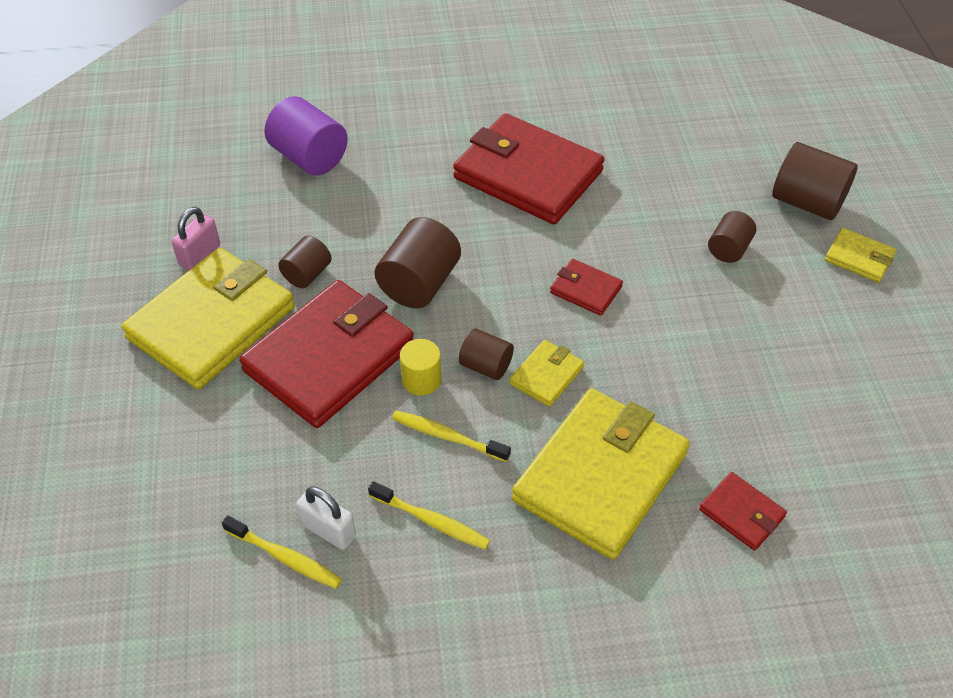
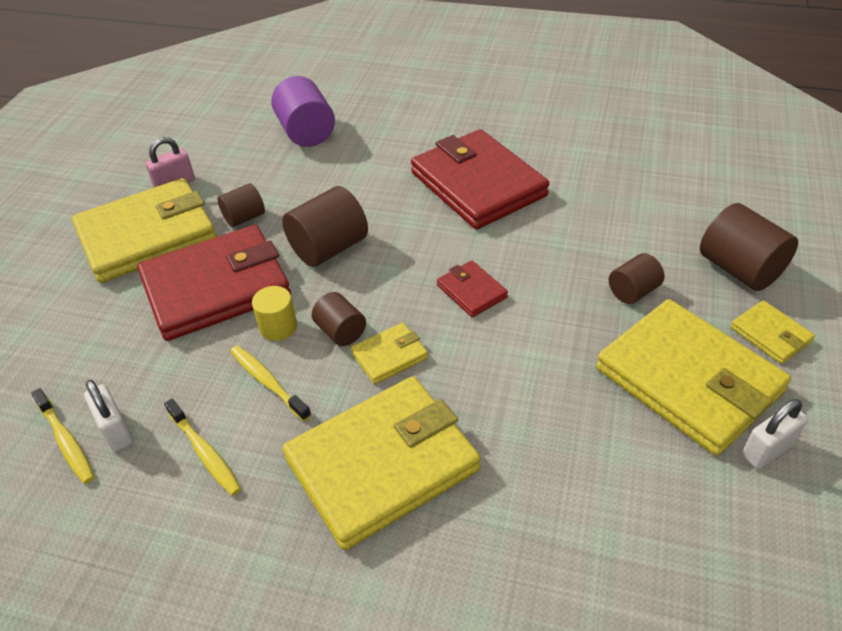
camera: 25 degrees right, 5 degrees down
red wallet [699,472,787,551] -> none
none -> yellow wallet [596,299,791,456]
none -> white padlock [742,399,808,469]

